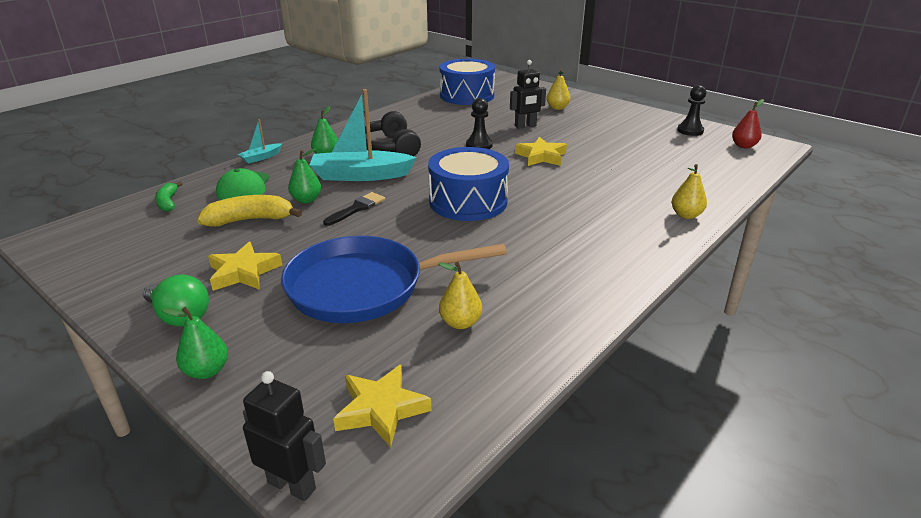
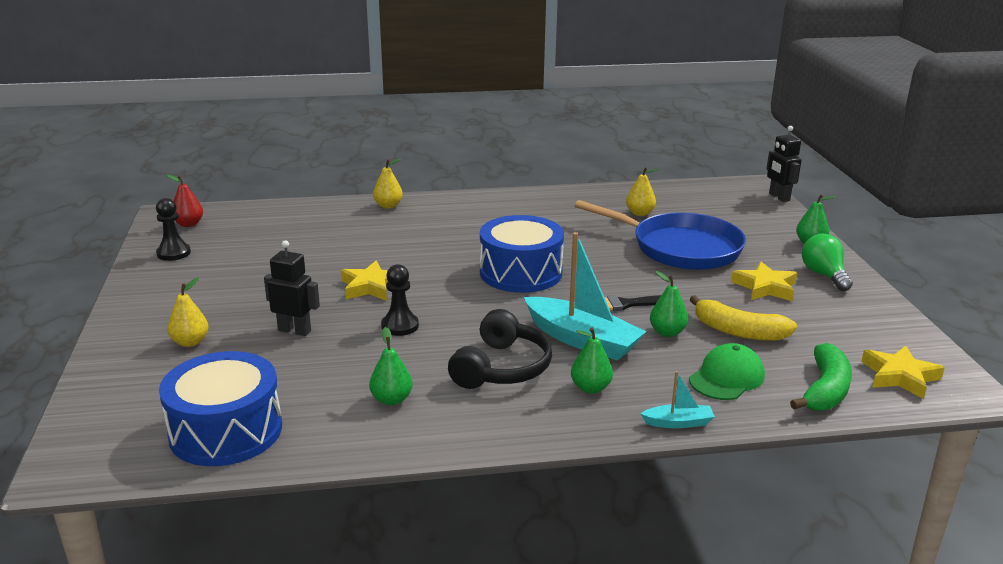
camera: 140 degrees left, 5 degrees down
green banana [155,182,182,212] -> green banana [790,343,852,411], size x1.66
yellow star [333,365,432,447] -> yellow star moved to [861,346,945,399]
none -> green pear [369,327,413,406]

